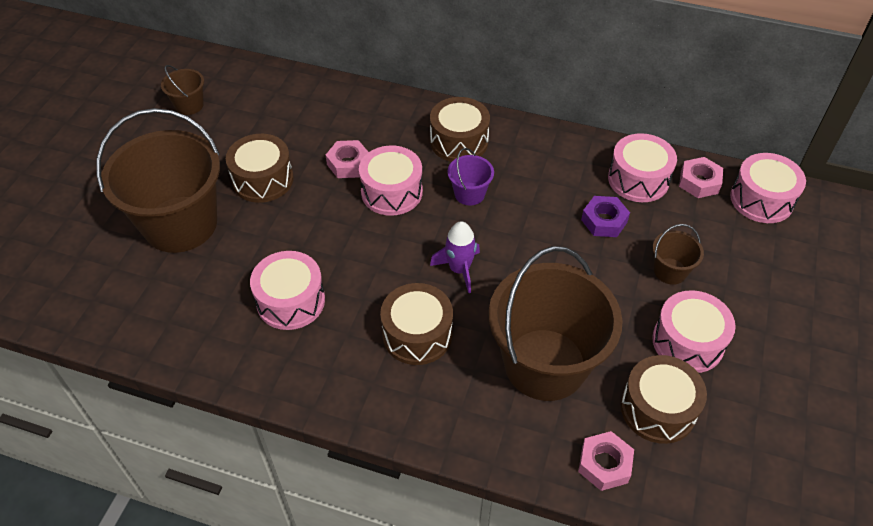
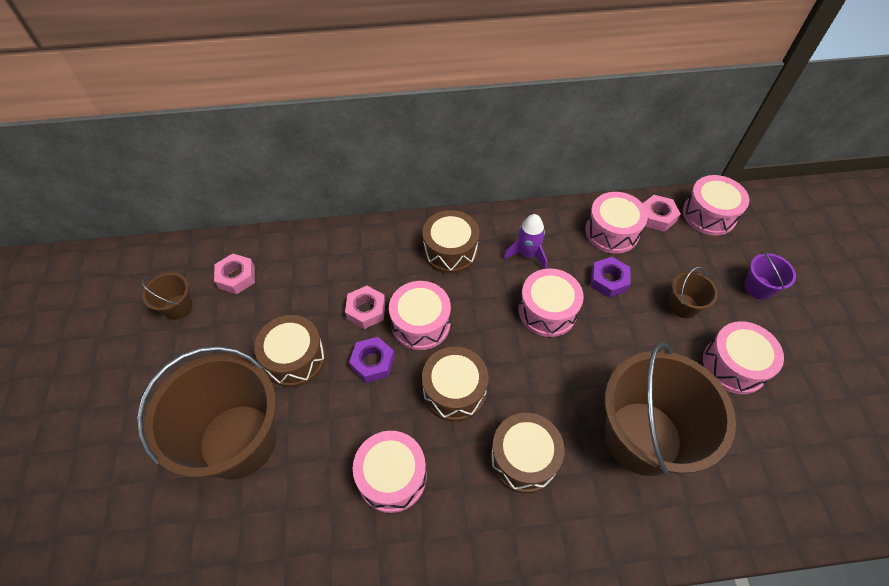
camera: 25 degrees left, 5 degrees up
purple rocket [430,221,480,293] -> purple rocket moved to [503,214,547,269]
purple bucket [448,148,494,206] -> purple bucket moved to [744,251,796,300]
pink nut [578,431,634,491] -> pink nut moved to [214,254,255,294]
brown drum [621,355,707,444] -> brown drum moved to [422,347,489,422]
none -> purple nut [349,337,395,383]
none -> pink drum [519,268,584,337]

